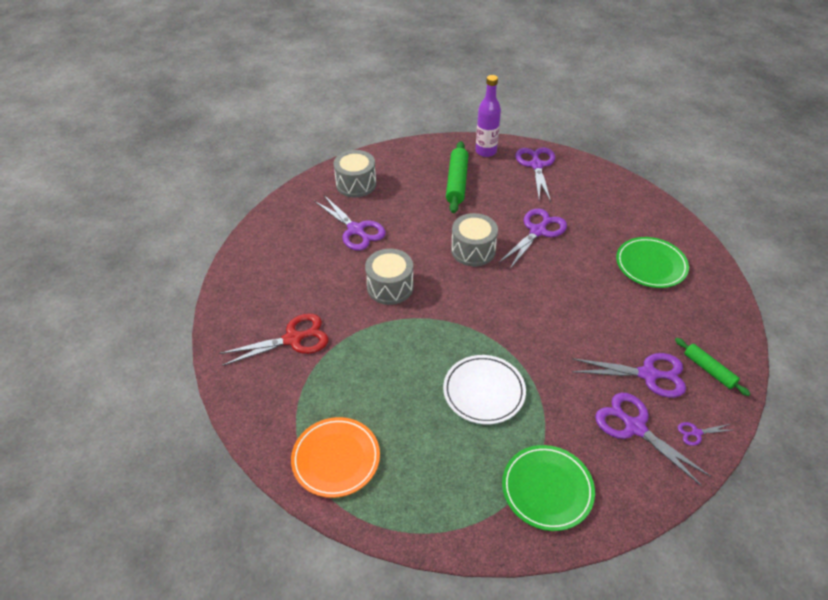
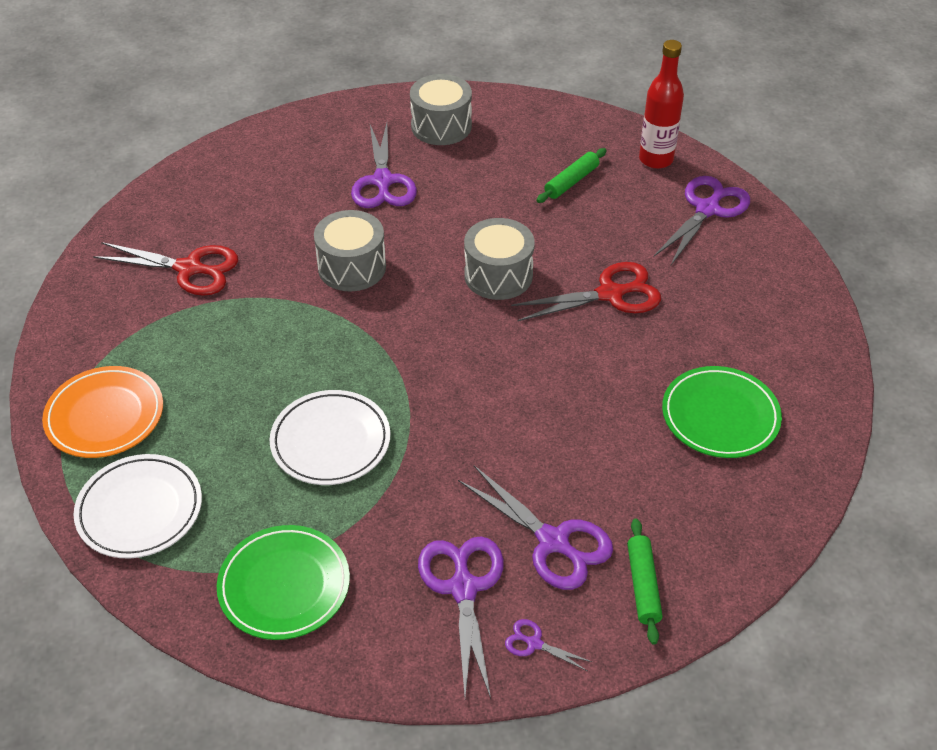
camera: 35 degrees right, 0 degrees up
green rolling pin [446,141,468,213] -> green rolling pin [537,148,607,203], size x0.62
purple bottle [475,75,501,157] -> red bottle [639,40,684,169]
purple scissors [499,208,567,269] -> red scissors [511,262,661,321]
none -> white plate [73,454,202,558]

